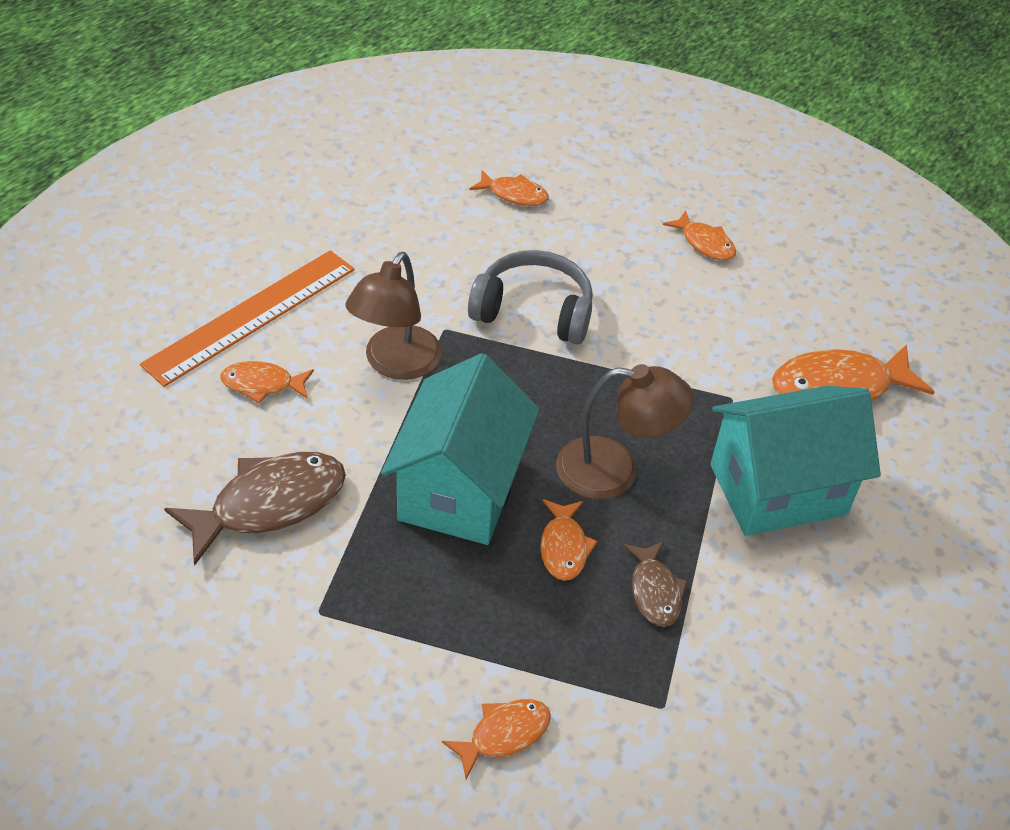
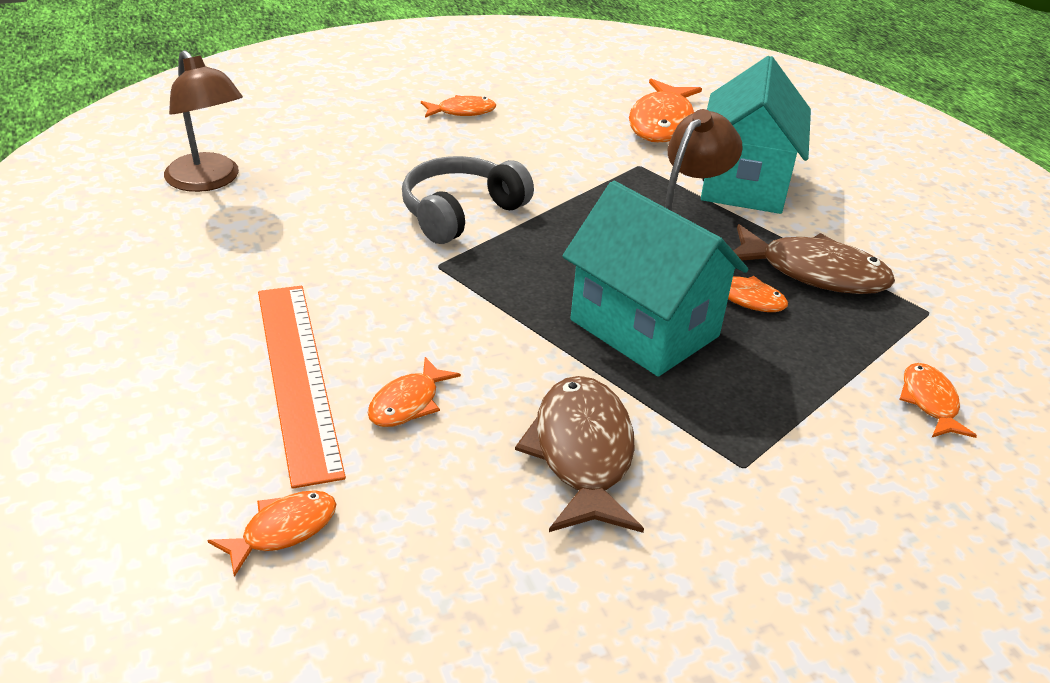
camera: 60 degrees left, 10 degrees down
brown lamp [345,252,442,380] -> brown lamp moved to [164,50,243,192]
orange fish [470,170,549,206] -> orange fish moved to [208,490,336,577]
brown fish [623,541,688,627] -> brown fish [733,224,895,294], size x1.81

